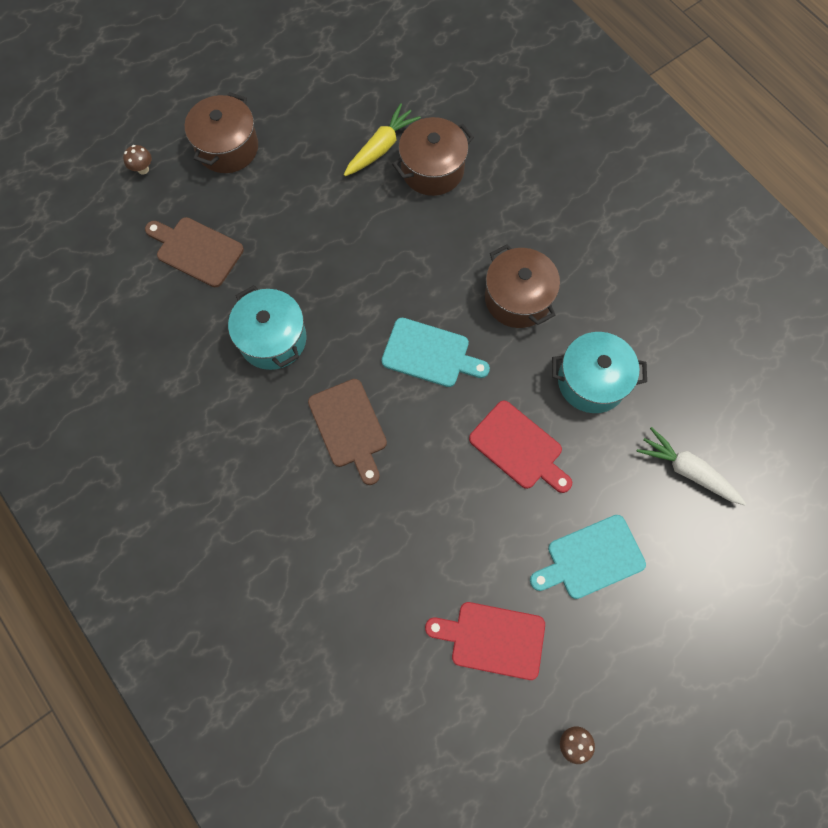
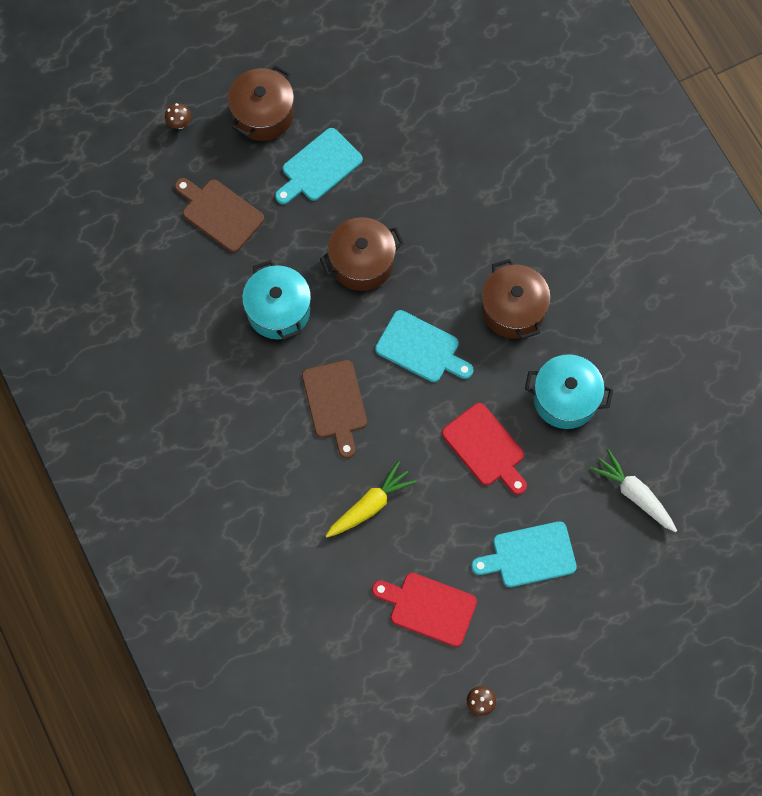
camera: 10 degrees right, 0 degrees up
yellow carrot [344,103,421,176] -> yellow carrot moved to [326,461,417,537]
brown pot [392,117,474,196] -> brown pot moved to [320,217,404,291]
none -> turquoise cutting board [275,128,363,204]

